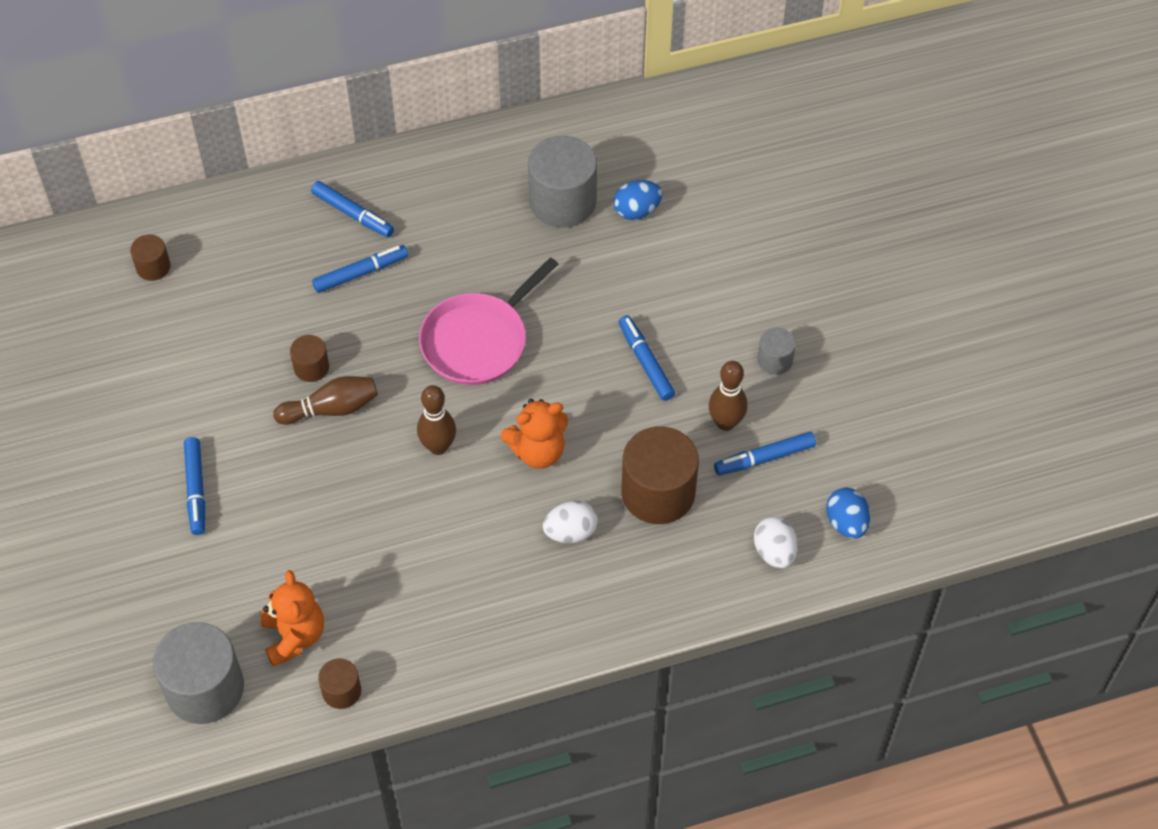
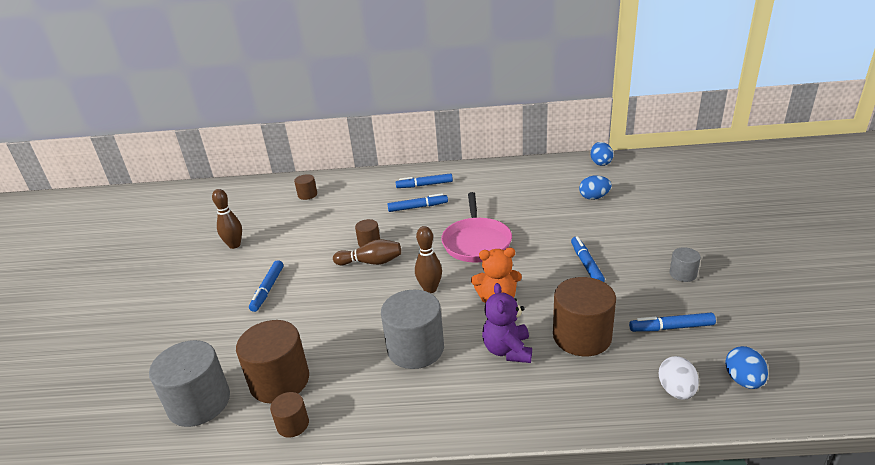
camera: 20 degrees right, 25 degrees down
orange teddy bear [261,570,324,667] -> brown cylinder [236,320,309,403]
blue marker [311,181,394,237] -> blue marker turned 120 degrees clockwise [396,173,453,188]
pink pan [419,257,558,385] -> pink pan turned 60 degrees counterclockwise [441,192,512,262]
grey cylinder [528,136,597,228] -> grey cylinder moved to [381,290,444,369]
white egg [543,501,598,543] -> purple teddy bear [482,283,532,363]
brown bowling pin [709,361,748,431] -> brown bowling pin moved to [212,189,242,249]
none -> blue egg [590,142,613,166]

